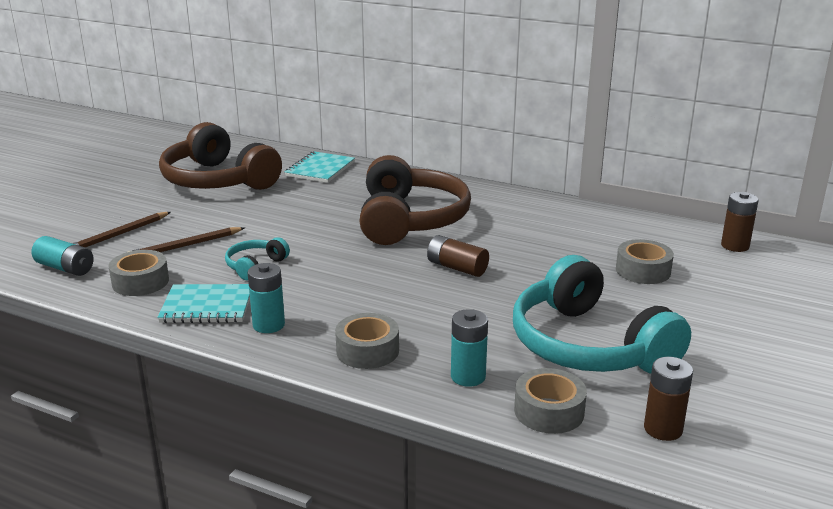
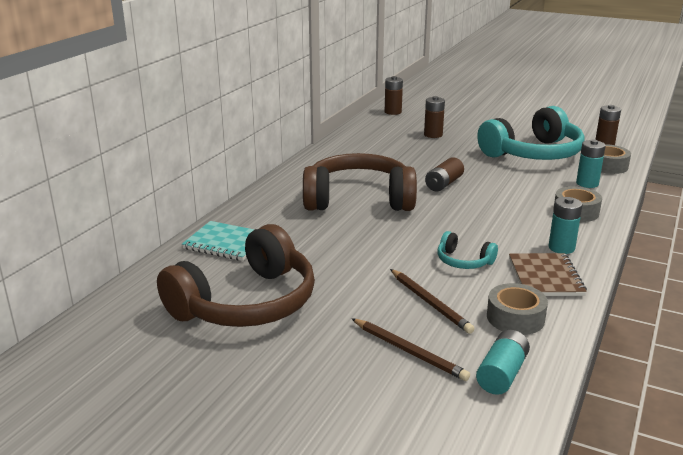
camera: 90 degrees left, 0 degrees up
turquoise notebook [157,284,250,323] -> brown notebook [509,253,587,296]
grey tape [616,239,674,284] -> brown battery [424,96,445,138]

